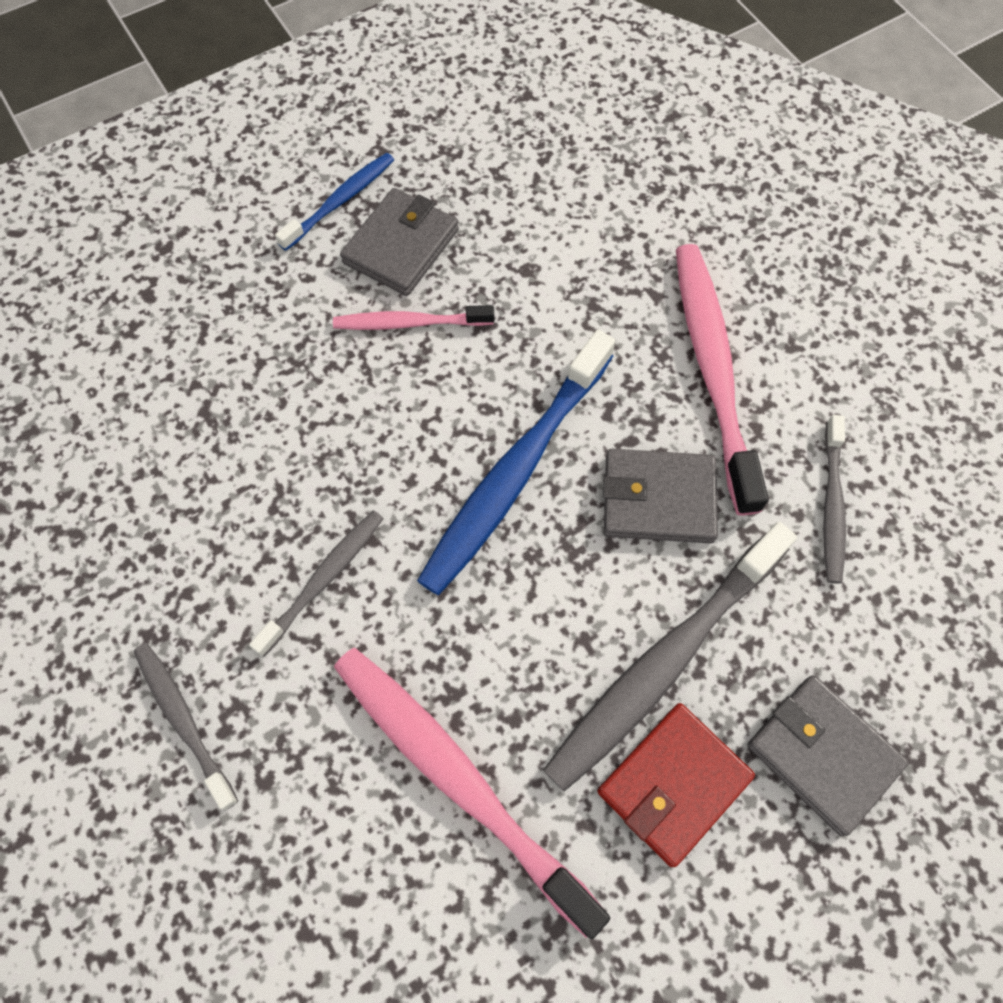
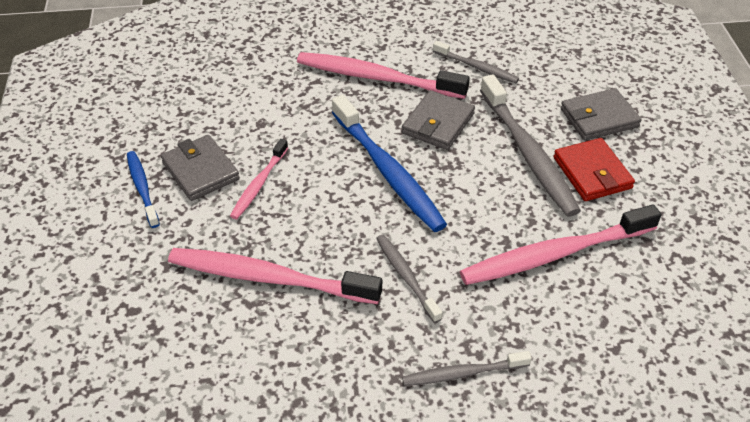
camera: 65 degrees left, 20 degrees down
none -> pink toothbrush [168,248,382,304]

